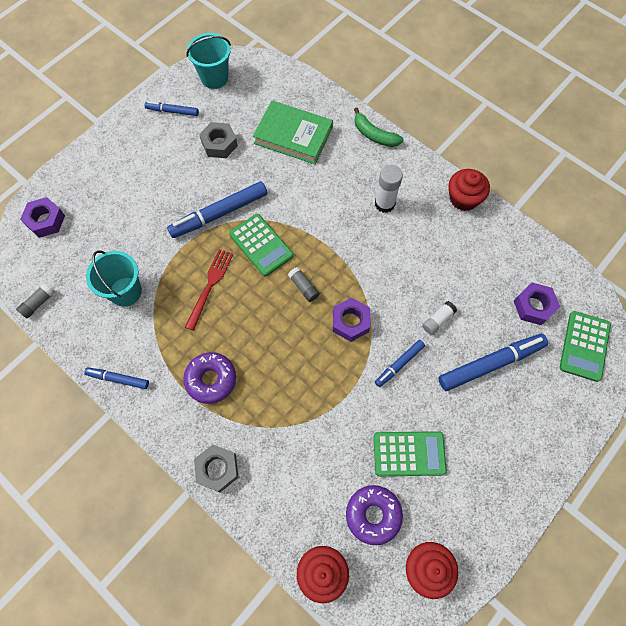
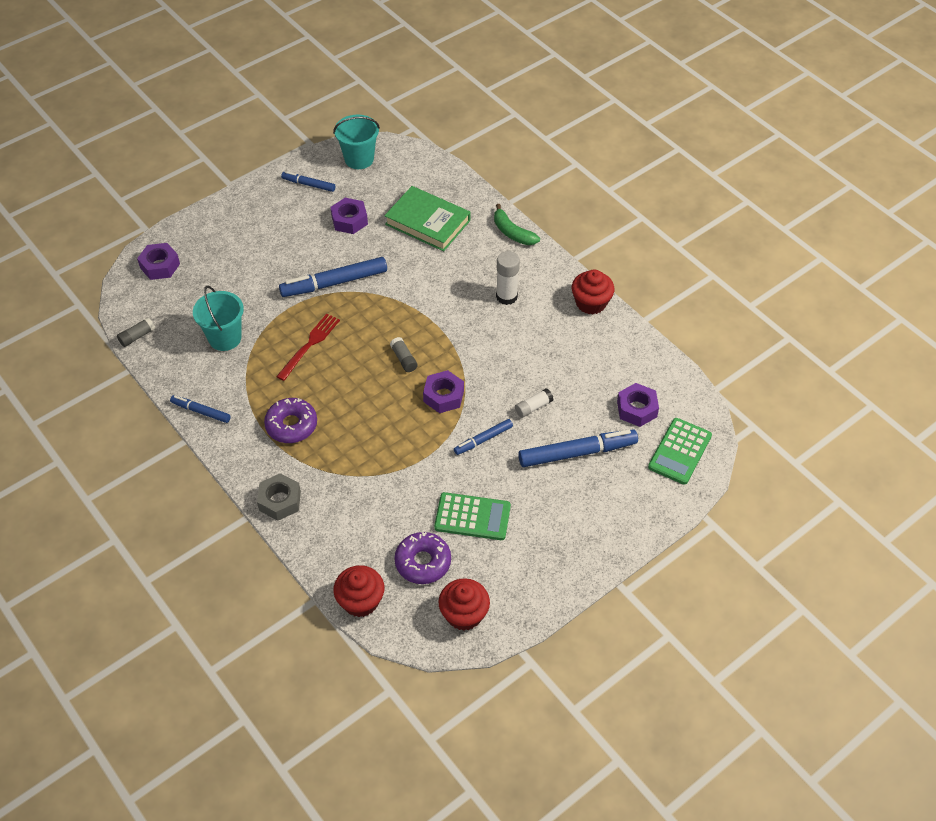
camera: 10 degrees right, 15 degrees down
grey nut [199,122,238,158] -> purple nut [330,198,368,234]
green calculator [229,214,293,276] -> none

